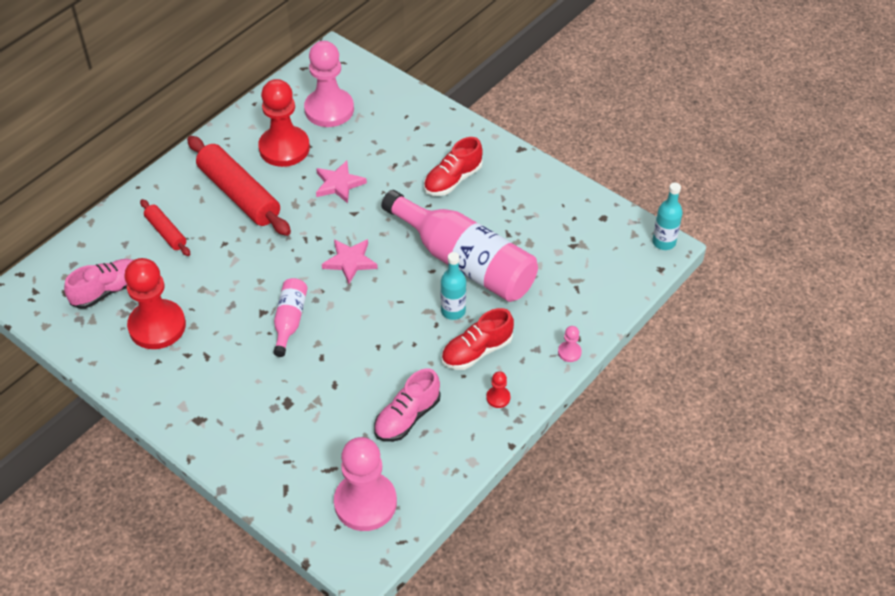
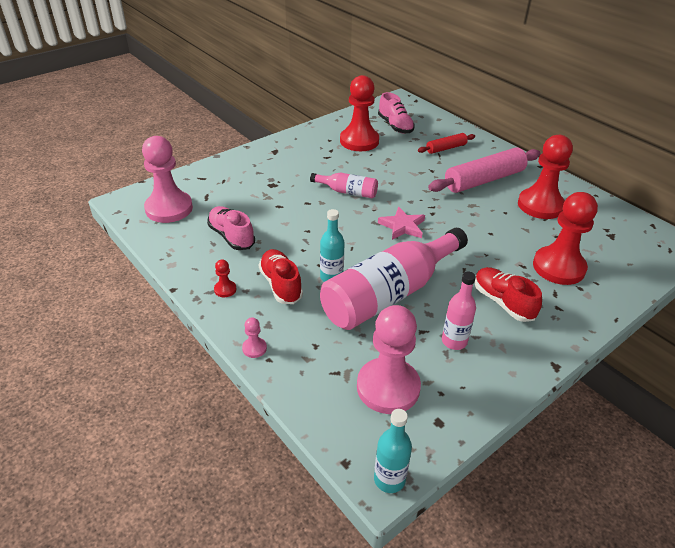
camera: 100 degrees right, 10 degrees down
red rolling pin [187,136,291,236] -> pink rolling pin [428,147,541,193]
pink pawn [304,41,354,127] -> pink pawn moved to [357,305,421,414]
pink star [316,161,367,203] -> none
none -> pink bottle [442,272,476,350]
none -> red pawn [533,192,598,285]

